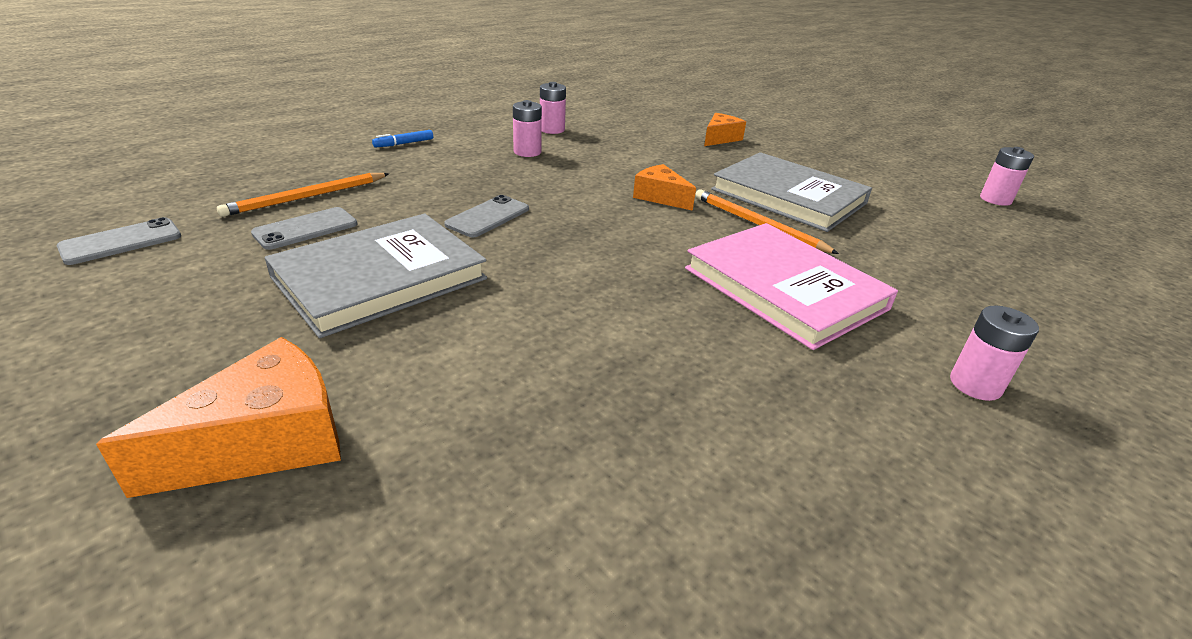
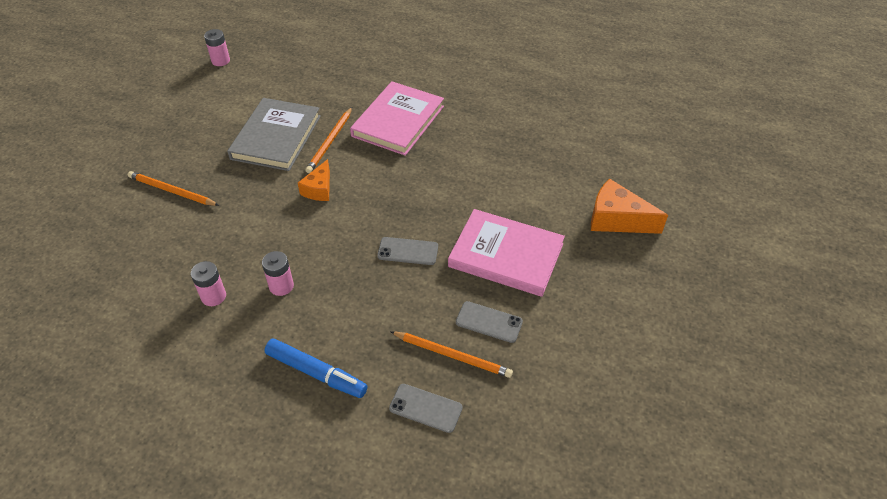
camera: 115 degrees left, 15 degrees up
grey phone [57,217,181,265] -> grey phone moved to [389,384,463,433]
grey book [265,214,487,338] -> pink book [448,209,565,297]
blue marker [372,130,433,147] -> blue marker [264,339,367,398], size x1.93
orange cheese [704,113,746,146] -> orange pencil [128,171,219,206]
pink battery [950,306,1039,401] -> none

